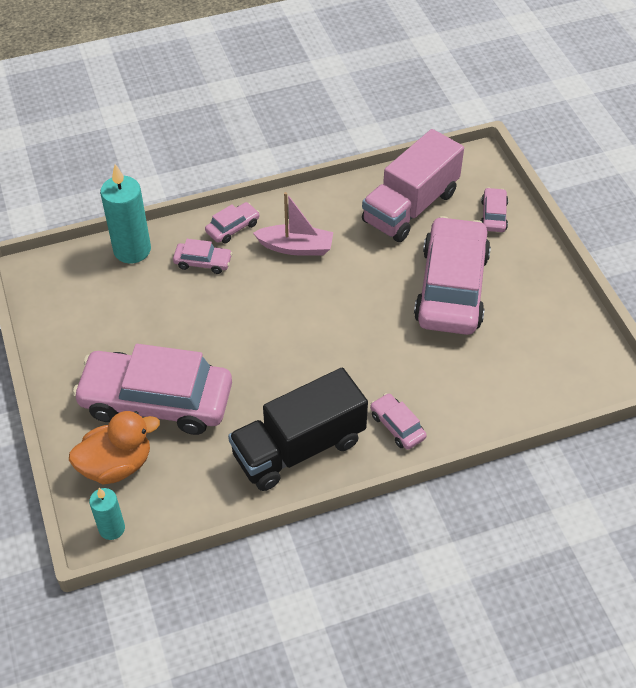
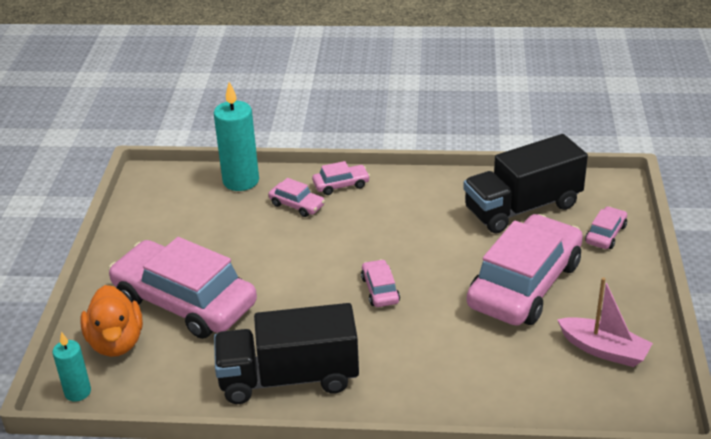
camera: 25 degrees right, 15 degrees down
orange duck [69,411,160,484] -> orange duck turned 75 degrees clockwise [80,285,143,357]
pink boat [253,192,333,256] -> pink boat moved to [557,277,653,367]
pink truck [362,129,464,242] -> black truck [463,134,588,234]
pink car [370,393,427,450] -> pink car moved to [361,259,400,307]

